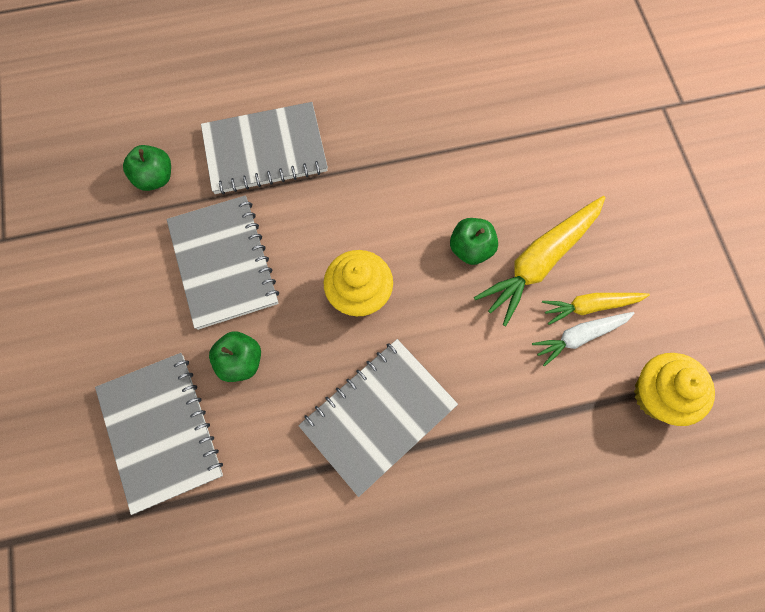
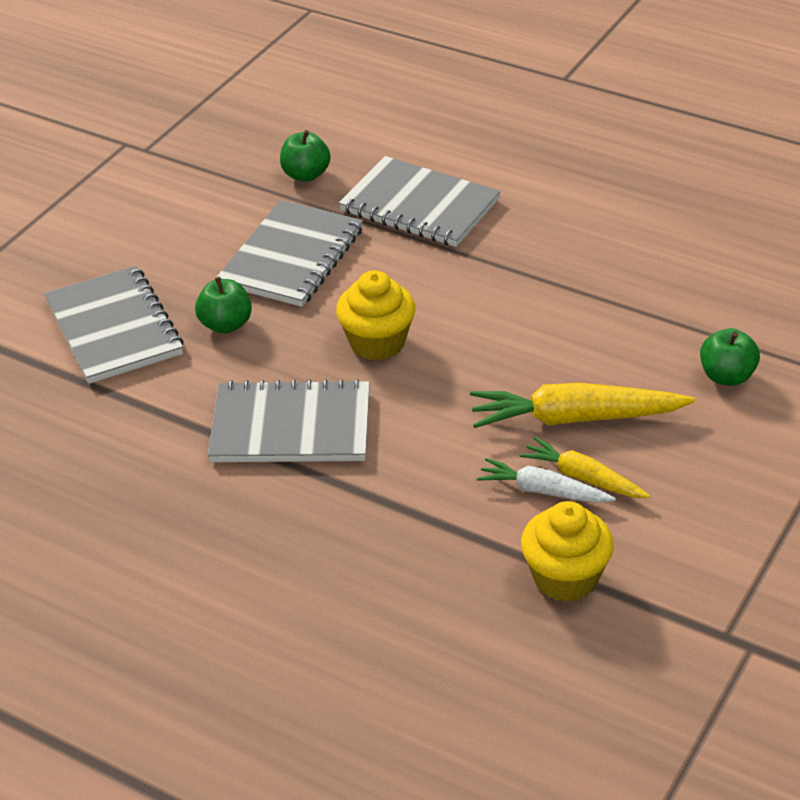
camera: 45 degrees right, 30 degrees down
grey notebook [95,353,223,515] -> grey notebook turned 45 degrees counterclockwise [44,266,184,384]
green apple [450,218,498,265] -> green apple moved to [700,328,760,386]

